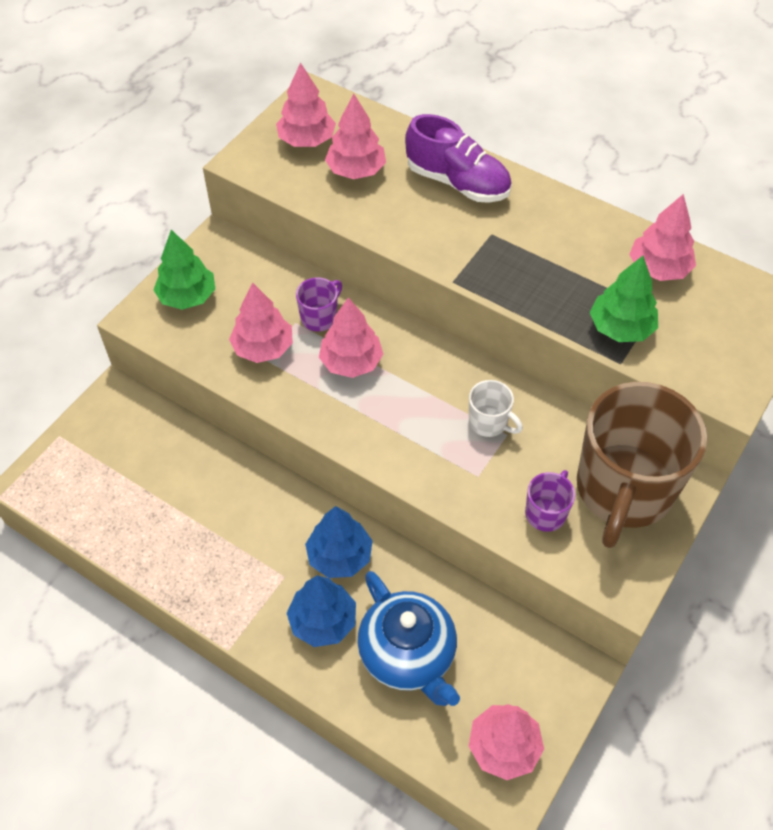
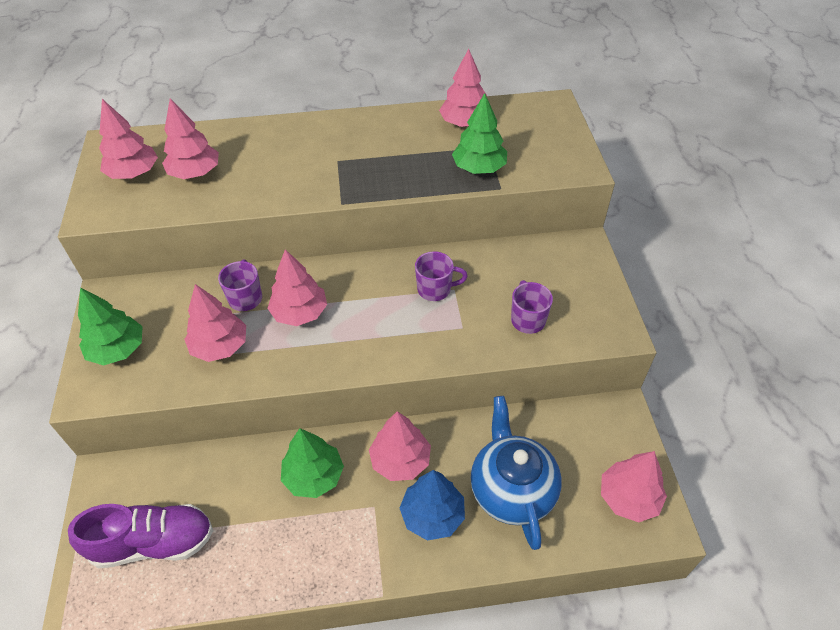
camera: 40 degrees left, 5 degrees down
blue tree [305,506,372,578] -> pink tree [369,411,431,481]
blue teapot [357,571,460,706] -> blue teapot turned 120 degrees counterclockwise [471,396,562,550]
purple shoe [405,114,512,203] -> purple shoe moved to [68,504,213,569]
white mug [469,380,523,437] -> purple mug [415,251,468,301]
brown mug [577,382,707,548] -> none
none -> green tree [281,428,344,498]

